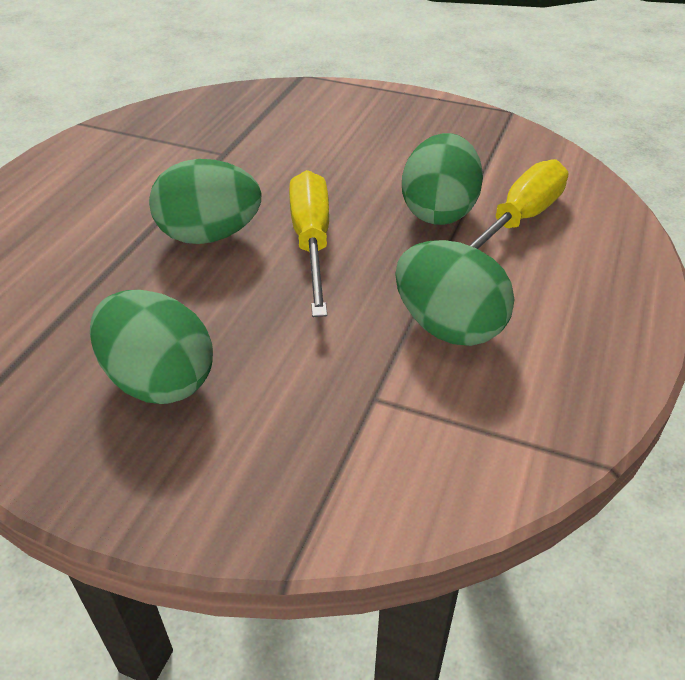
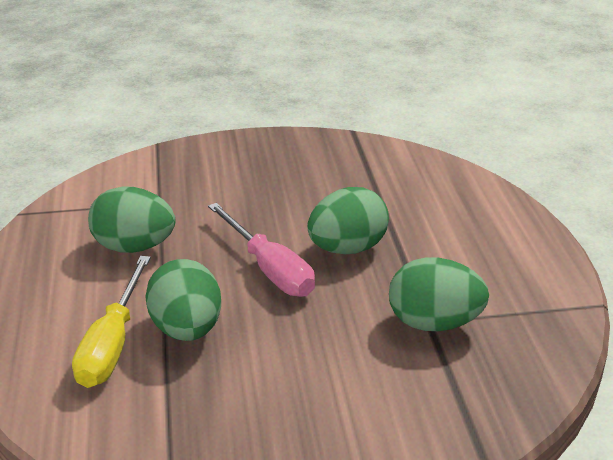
camera: 150 degrees right, 10 degrees down
green egg [90,290,213,404] -> green egg moved to [389,257,489,331]
yellow screwdriver [289,170,329,317] -> pink screwdriver [208,203,315,297]

